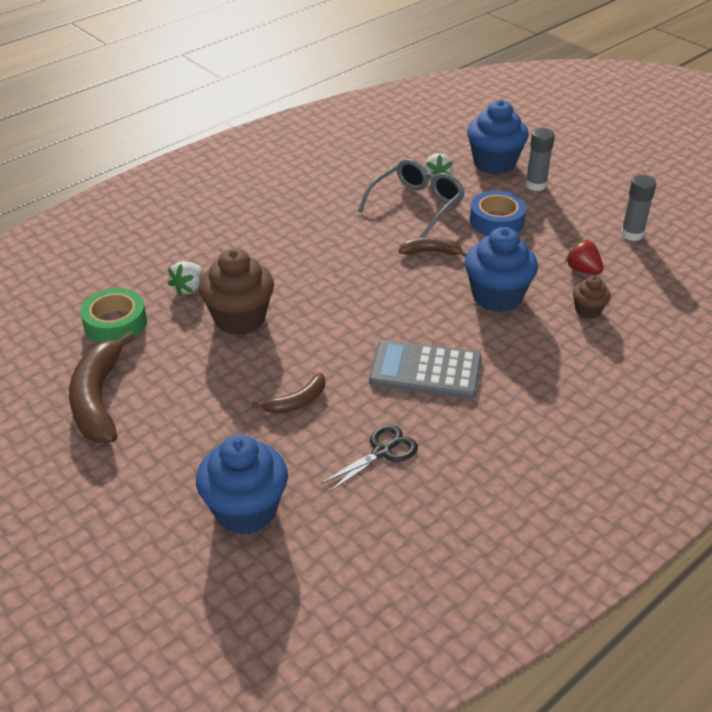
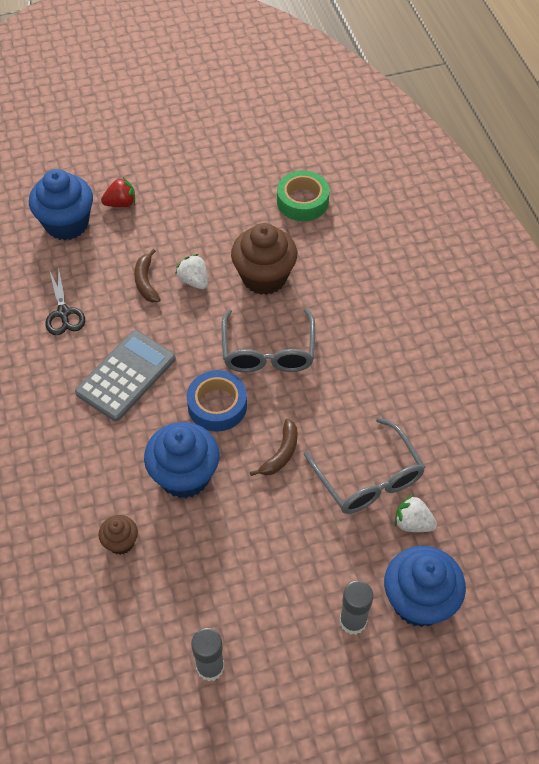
camera: 115 degrees right, 15 degrees up
brown banana [69,331,135,443] -> none
white strawberry [168,261,203,296] -> white strawberry moved to [175,254,208,289]
blue tape [469,191,527,236] -> blue tape moved to [187,370,247,432]
red strawberry [565,240,603,275] -> red strawberry moved to [101,177,135,208]
none -> grey glasses [221,309,315,372]

